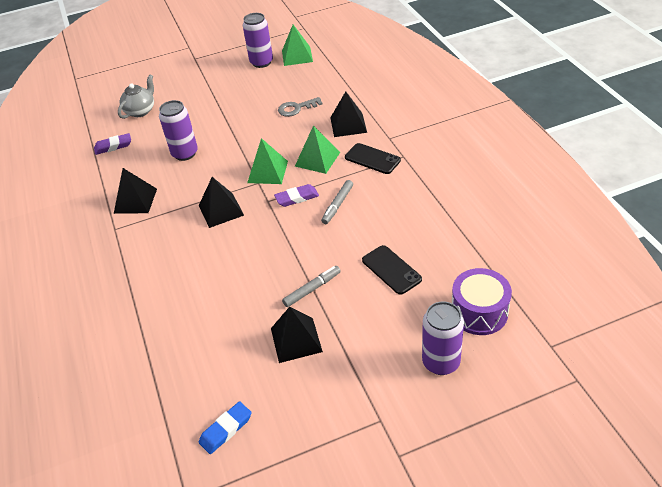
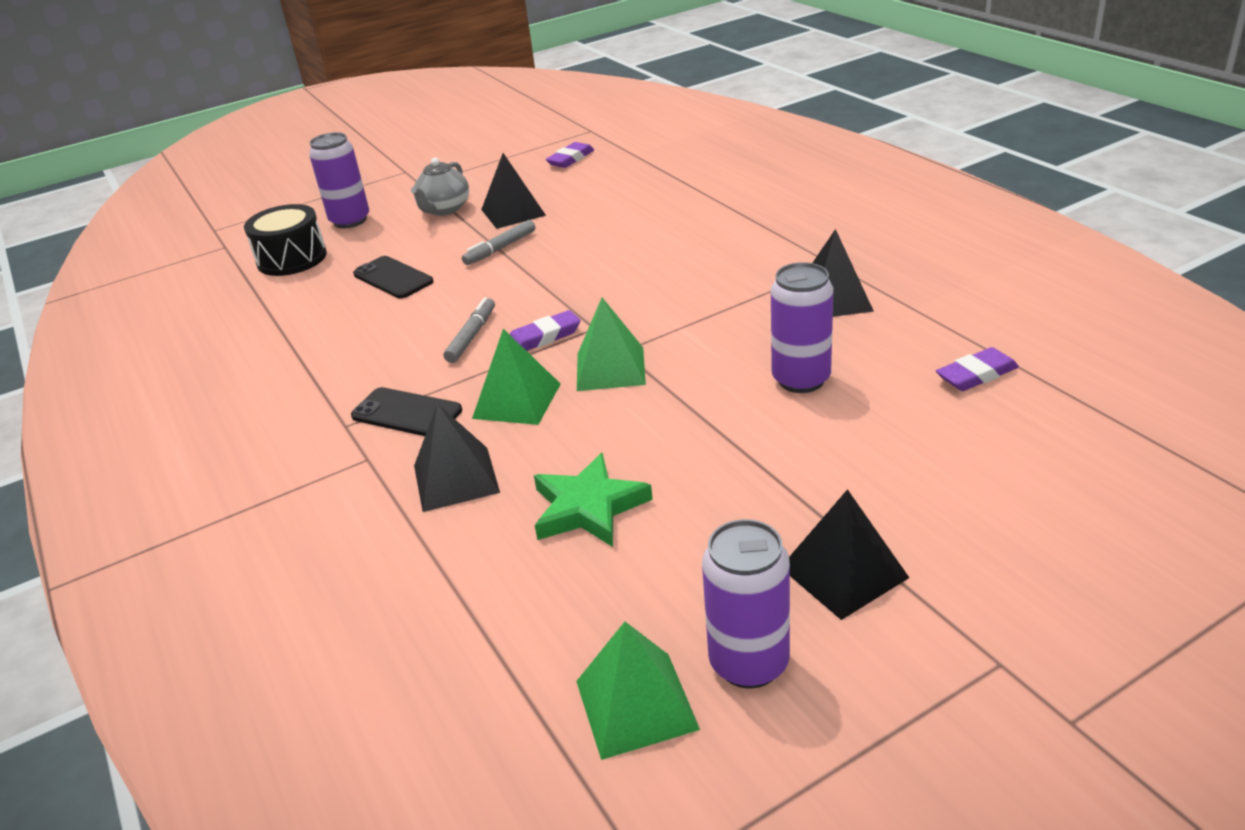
camera: 170 degrees right, 10 degrees down
grey teapot [118,74,154,119] -> grey teapot moved to [411,158,469,216]
black pyramid [199,177,244,228] -> black pyramid moved to [789,489,909,620]
blue eraser [199,401,252,454] -> purple eraser [546,142,594,168]
grey key [278,97,322,117] -> green star [534,453,653,547]
purple drum [452,268,512,335] -> black drum [244,204,327,276]

